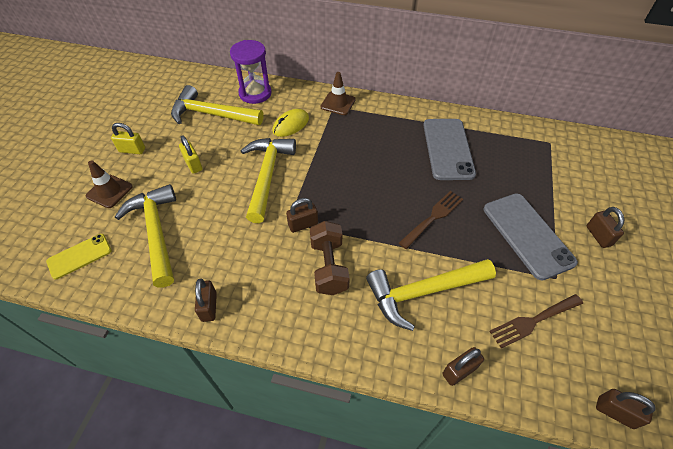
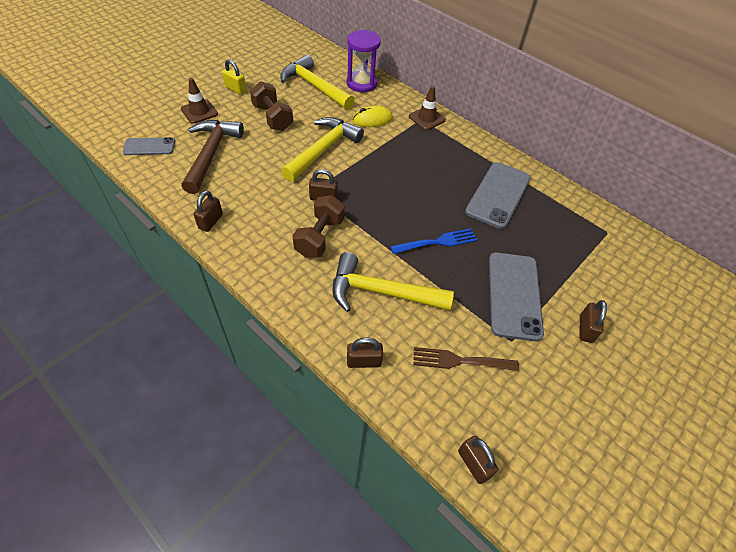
camera: 25 degrees right, 0 degrees up
yellow phone [46,234,112,279] -> grey phone [123,137,175,155]
yellow hammer [115,184,176,288] -> brown hammer [182,120,244,194]
yellow padlock [179,135,202,174] -> brown dumbbell [250,81,293,131]
brown fork [399,191,463,249] -> blue fork [390,228,477,254]

